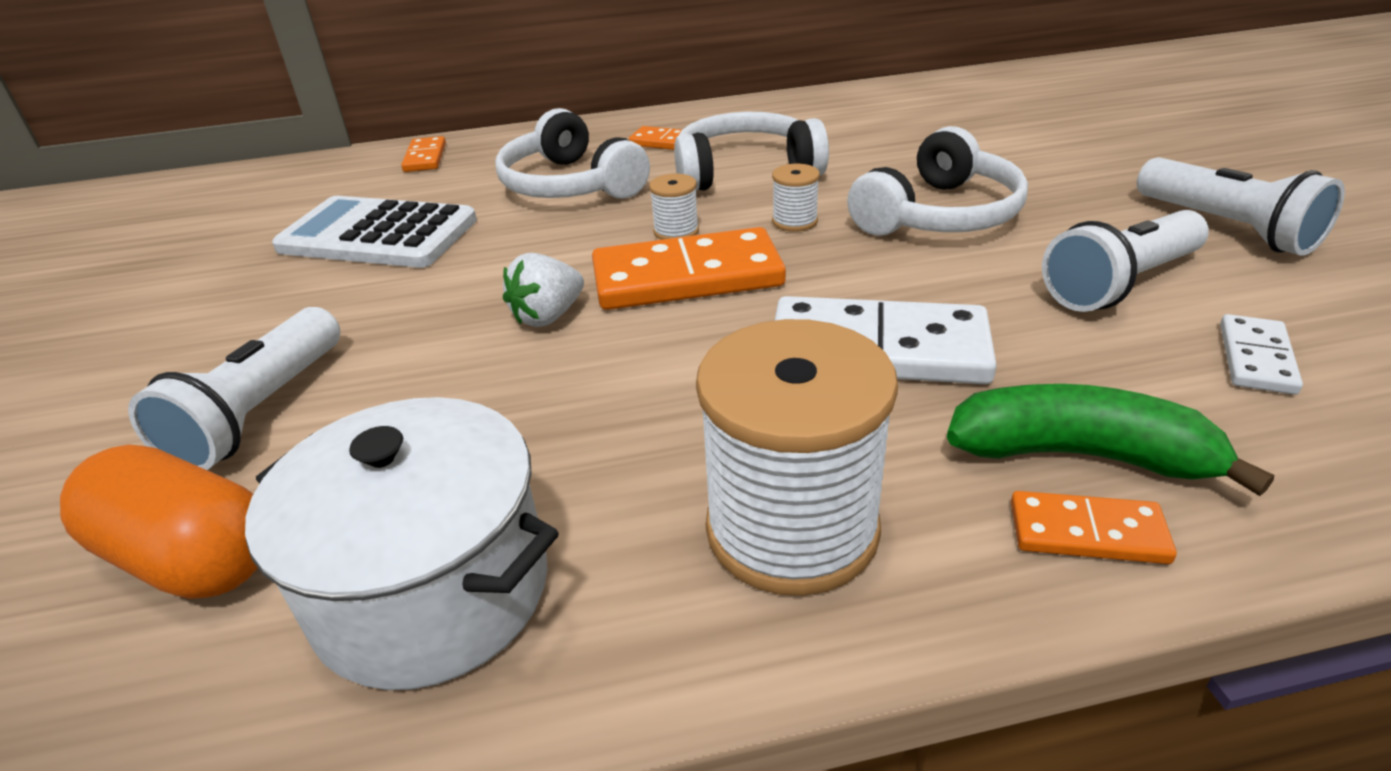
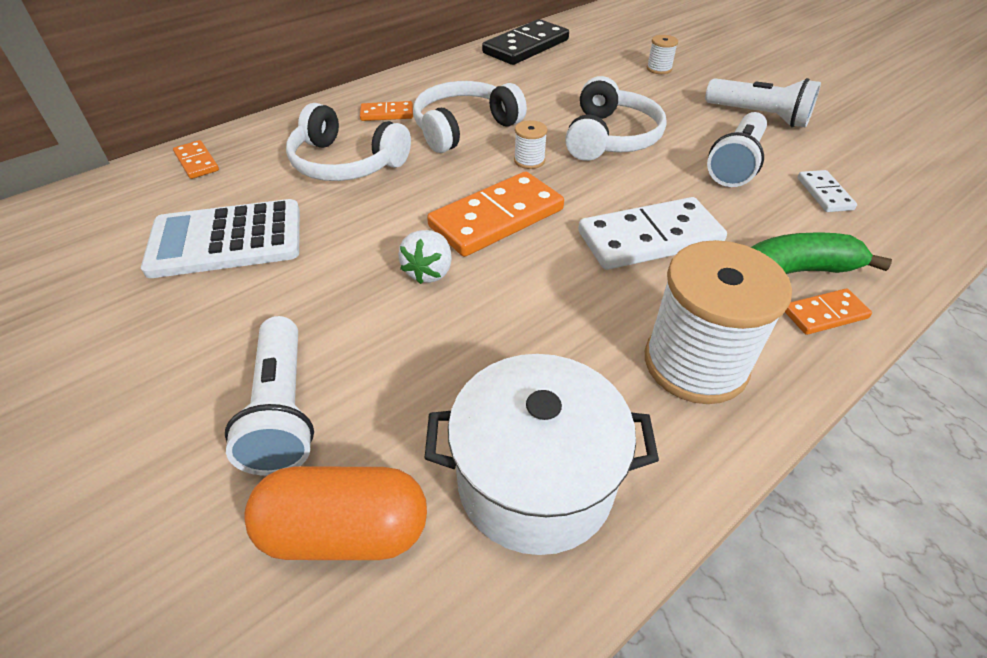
camera: 30 degrees left, 10 degrees up
white spool [649,174,699,240] -> white spool moved to [647,35,678,74]
none -> black domino [482,19,569,65]

